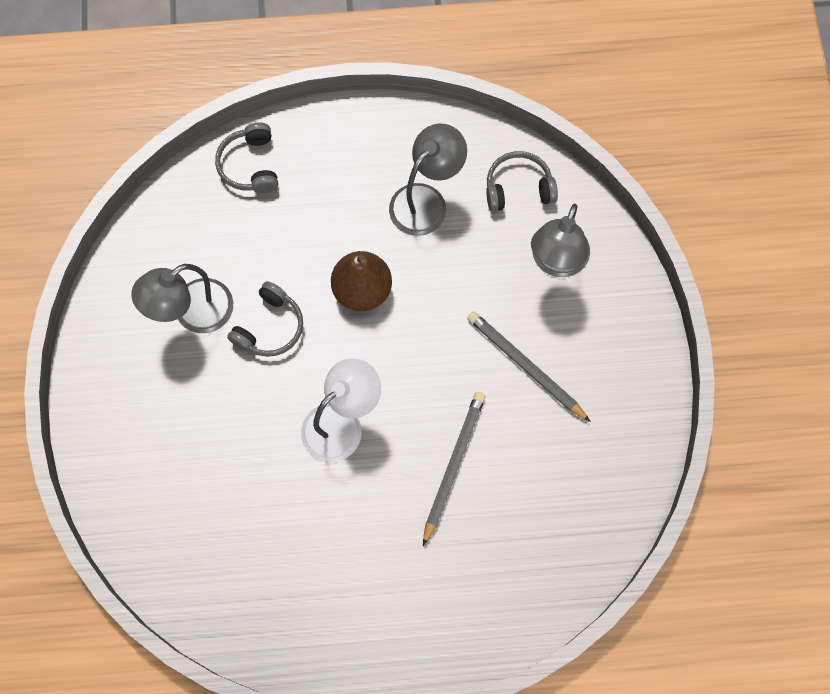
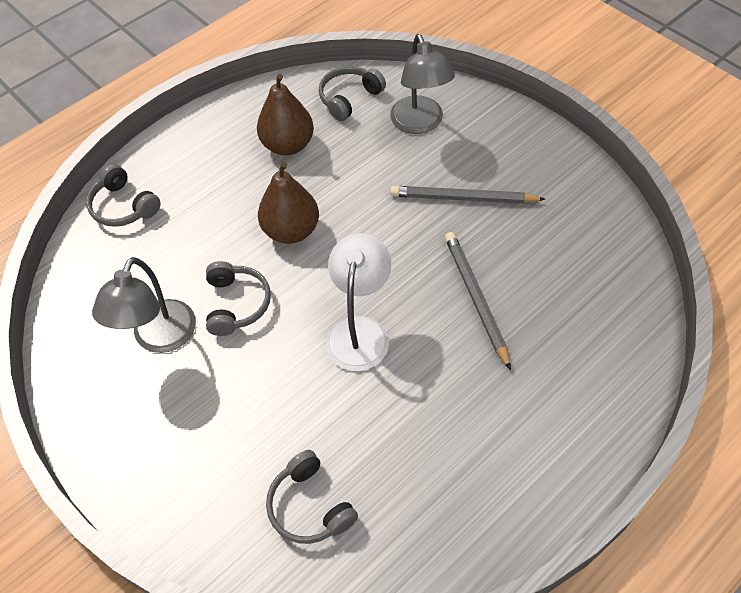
camera: 35 degrees left, 15 degrees down
grey lamp [389,123,467,236] -> brown pear [257,74,314,155]
none -> grey headphones [266,450,358,544]

